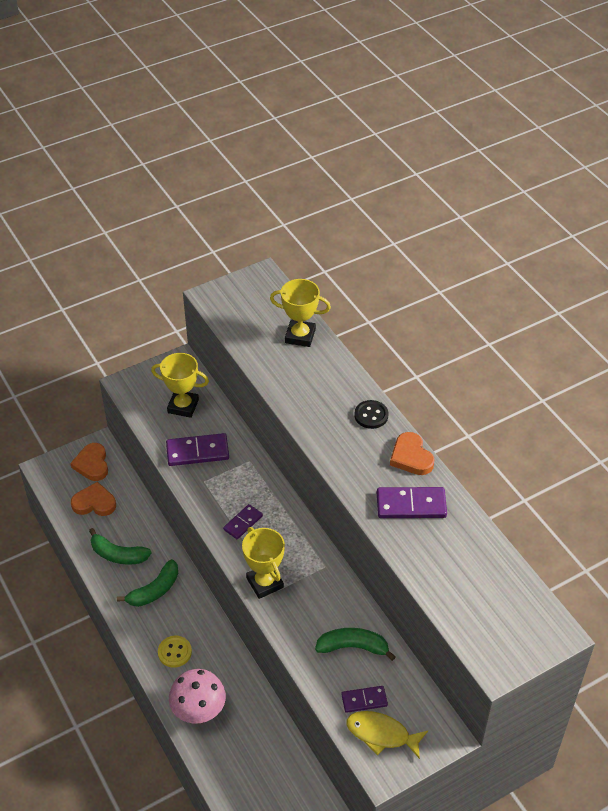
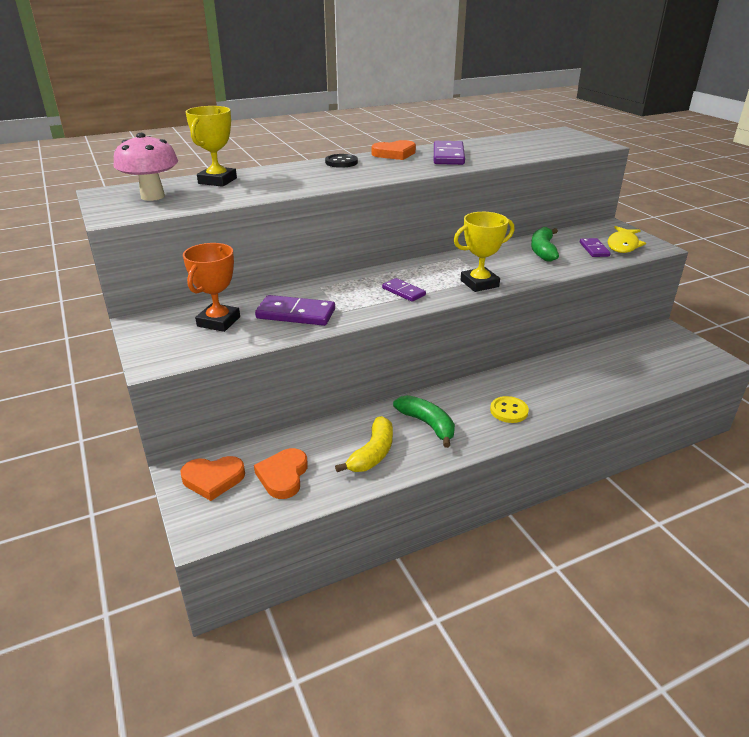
camera: 85 degrees left, 15 degrees down
green banana [89,528,151,565] -> yellow banana [335,416,393,472]
yellow trophy [151,353,209,418] -> orange trophy [183,243,240,332]
purple domino [166,433,229,466] -> purple domino turned 75 degrees counterclockwise [255,295,335,326]
pink mushroom [169,669,226,724] -> pink mushroom moved to [114,133,178,201]

